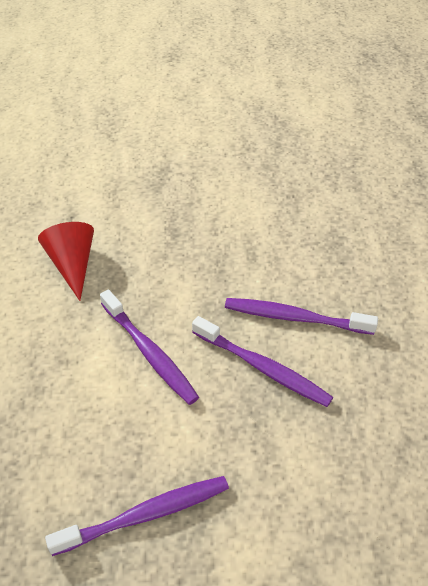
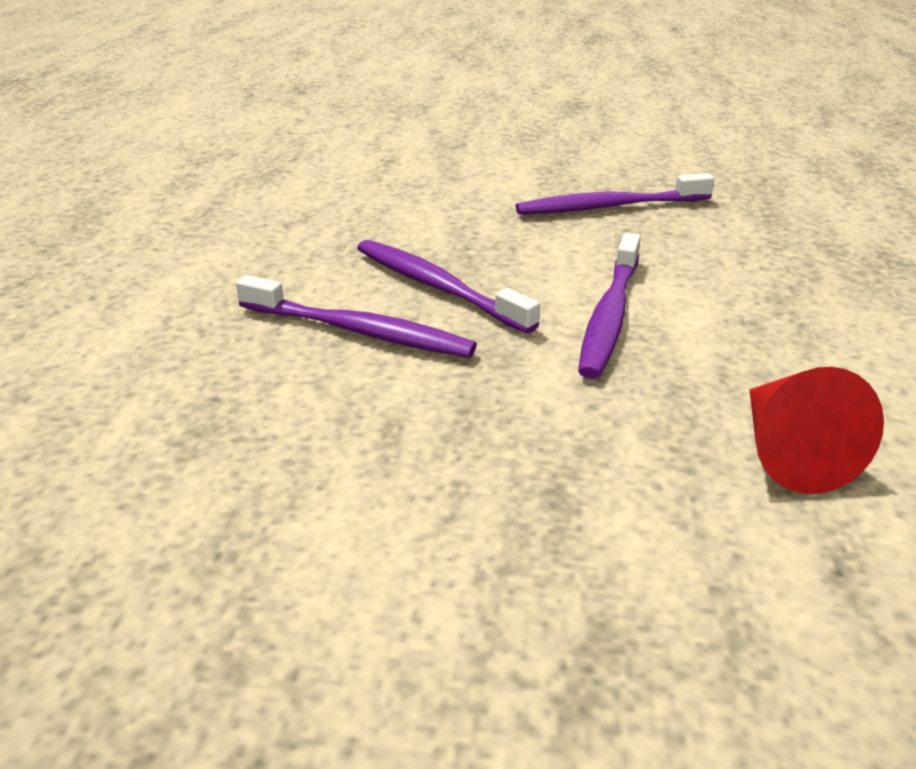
camera: 170 degrees left, 15 degrees down
purple toothbrush [100,289,199,405] -> purple toothbrush turned 135 degrees counterclockwise [578,233,641,379]

